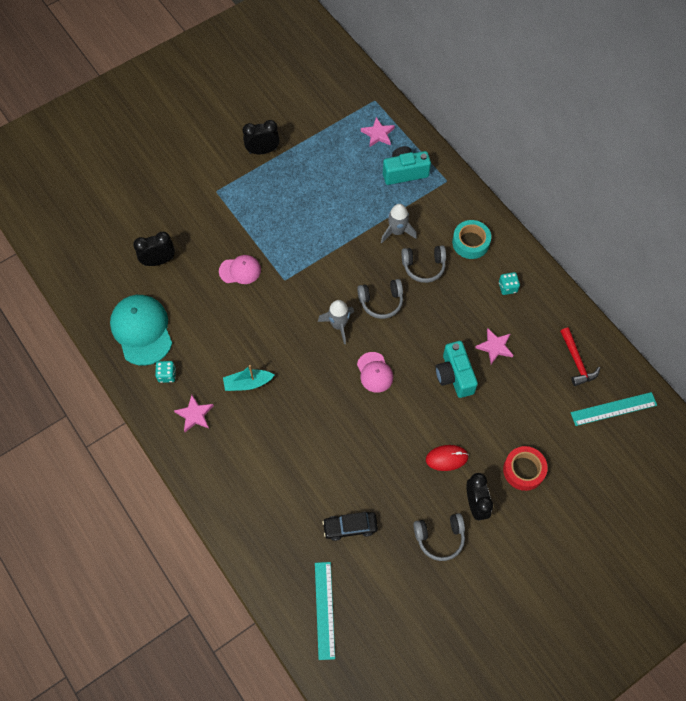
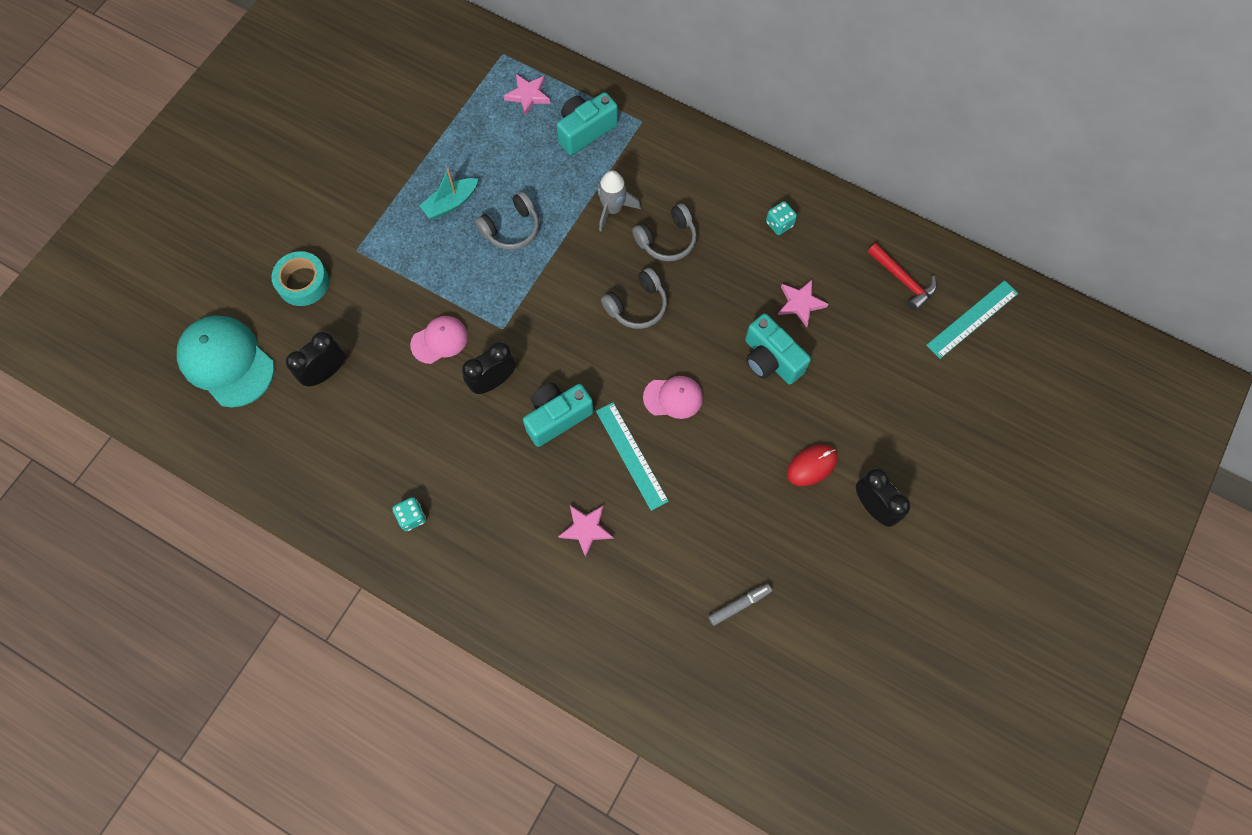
camera: 25 degrees left, 5 degrees up
turquoise cap [110,295,172,366] -> turquoise cap moved to [177,315,274,407]
pink star [174,395,214,432] -> pink star moved to [558,505,613,558]
turquoise boat [223,365,275,391] -> turquoise boat moved to [419,168,478,219]
black clock [243,120,280,154] -> black clock moved to [462,341,516,394]
turquoise ruler [315,562,335,660] -> turquoise ruler moved to [596,402,669,511]
grey rocket [318,300,354,344] -> none
black car [322,512,378,541] -> grey marker [708,584,772,626]
pink cap [357,352,393,393] -> pink cap turned 45 degrees counterclockwise [643,376,703,419]
grey headphones [414,513,465,561] -> grey headphones moved to [475,192,539,250]
turquoise tape [452,220,491,259] -> turquoise tape moved to [271,251,329,306]
red tape [503,446,548,491] -> none
none -> turquoise camera [523,383,594,447]

